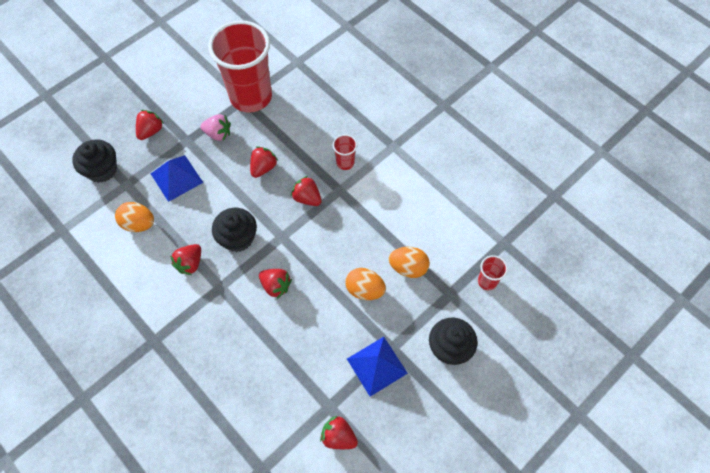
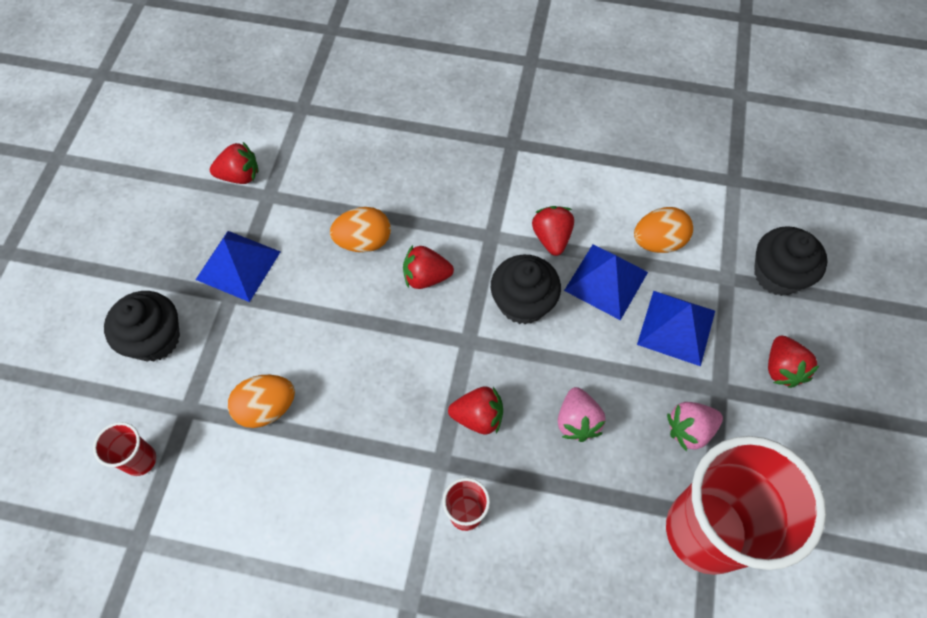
camera: 145 degrees right, 0 degrees up
red strawberry [250,146,278,178] -> pink strawberry [558,387,606,442]
orange egg [345,268,386,300] -> orange egg moved to [330,207,391,252]
none -> blue pyramid [564,245,648,320]

